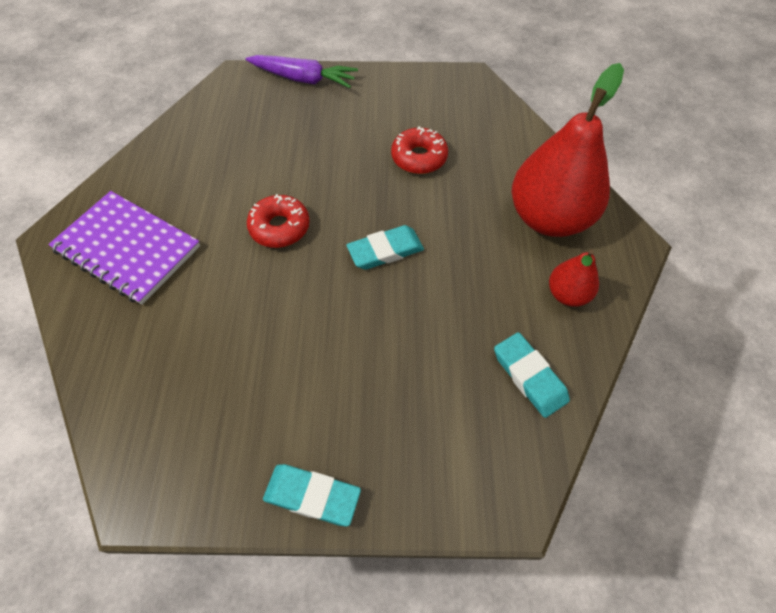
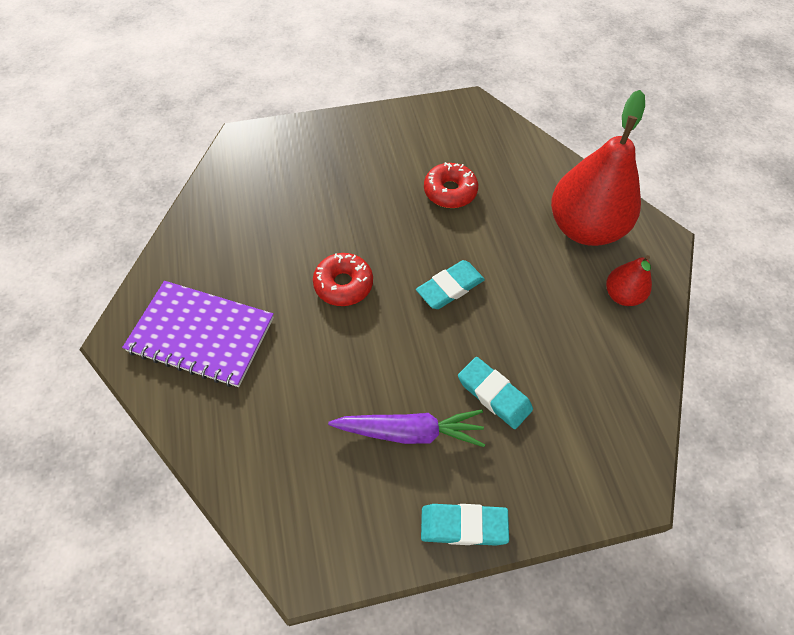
camera: 15 degrees left, 0 degrees up
purple carrot [245,55,358,88] -> purple carrot moved to [328,409,485,447]
turquoise eraser [494,332,570,418] -> turquoise eraser moved to [458,357,533,429]

